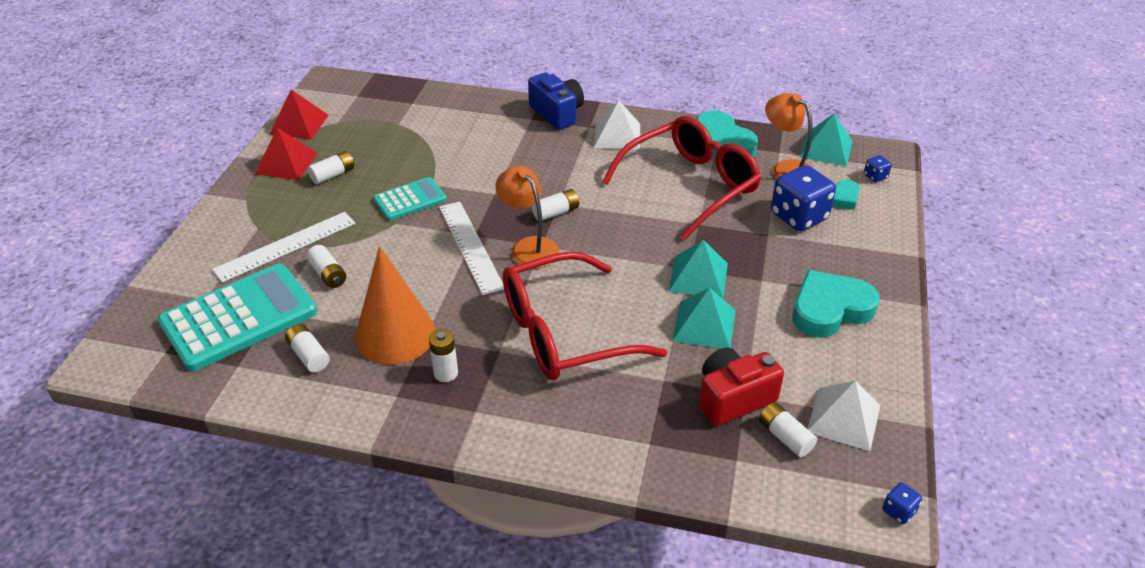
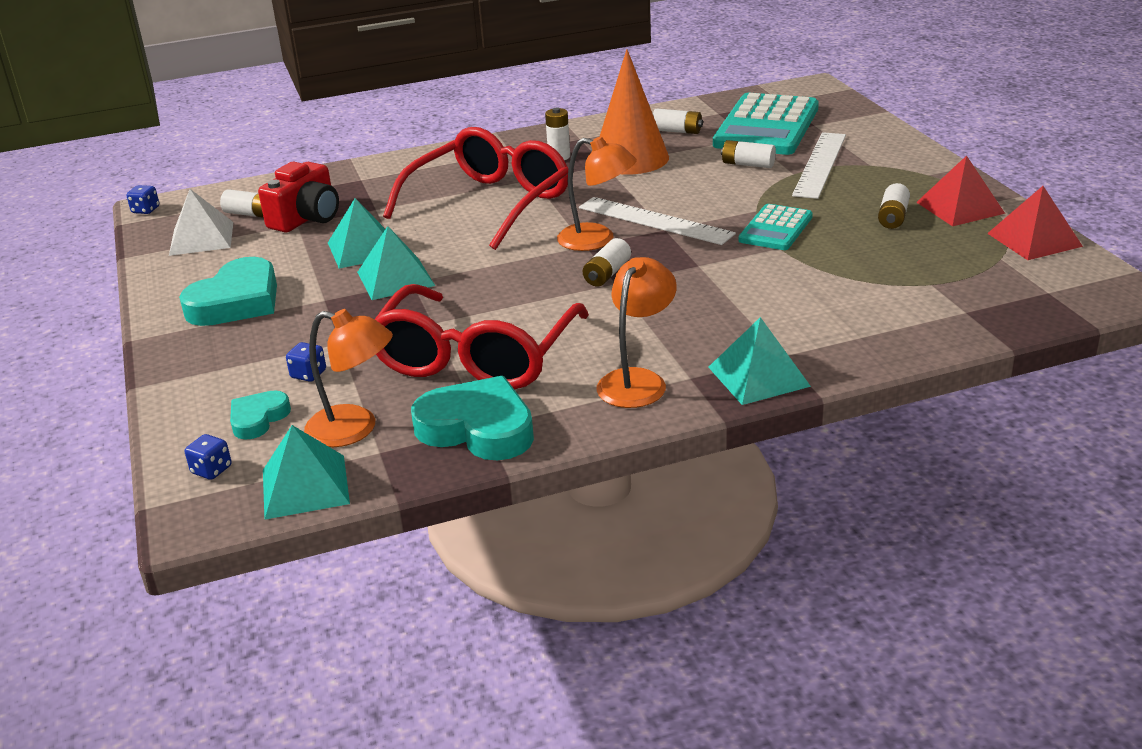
camera: 150 degrees right, 10 degrees down
blue camera [528,72,584,130] -> turquoise pyramid [708,317,811,405]
white pyramid [594,100,640,150] -> orange lamp [596,257,677,408]
blue dice [771,165,836,231] -> blue dice [286,342,326,382], size x0.44

